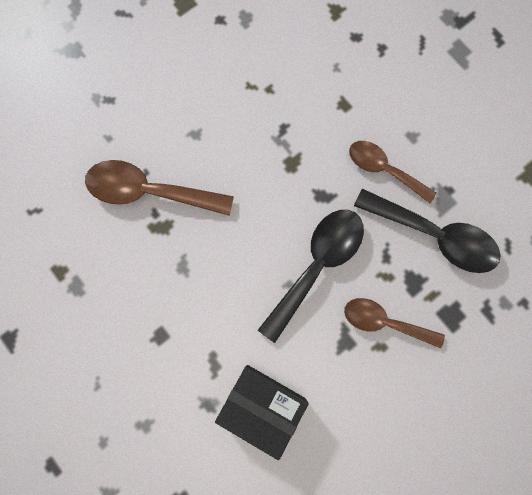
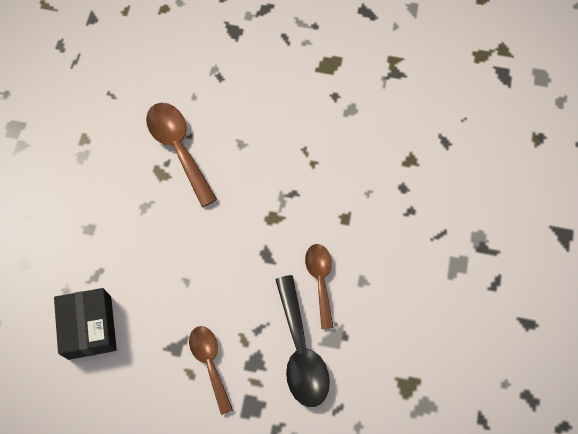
camera: 50 degrees right, 10 degrees down
black spoon [258,210,364,343] -> none

